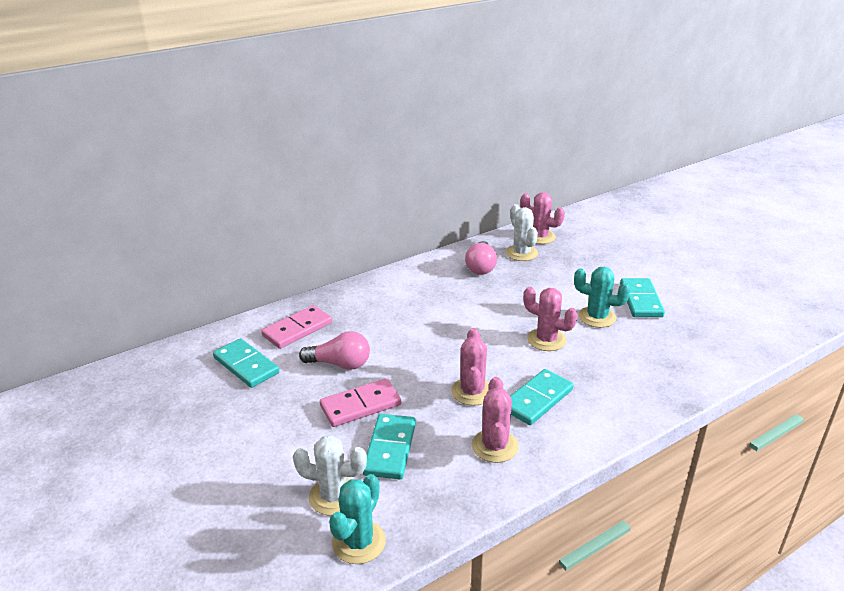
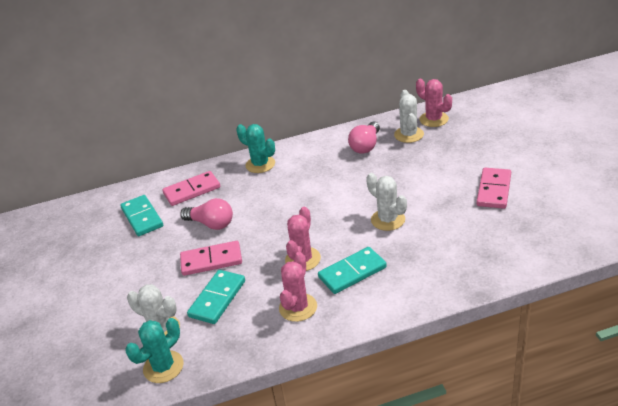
camera: 20 degrees right, 5 degrees up
pink cactus [523,287,578,351] -> white cactus [366,173,407,231]
turquoise cactus [574,267,630,328] -> turquoise cactus moved to [237,124,275,173]
turquoise domino [620,278,665,317] -> pink domino [476,168,511,209]

